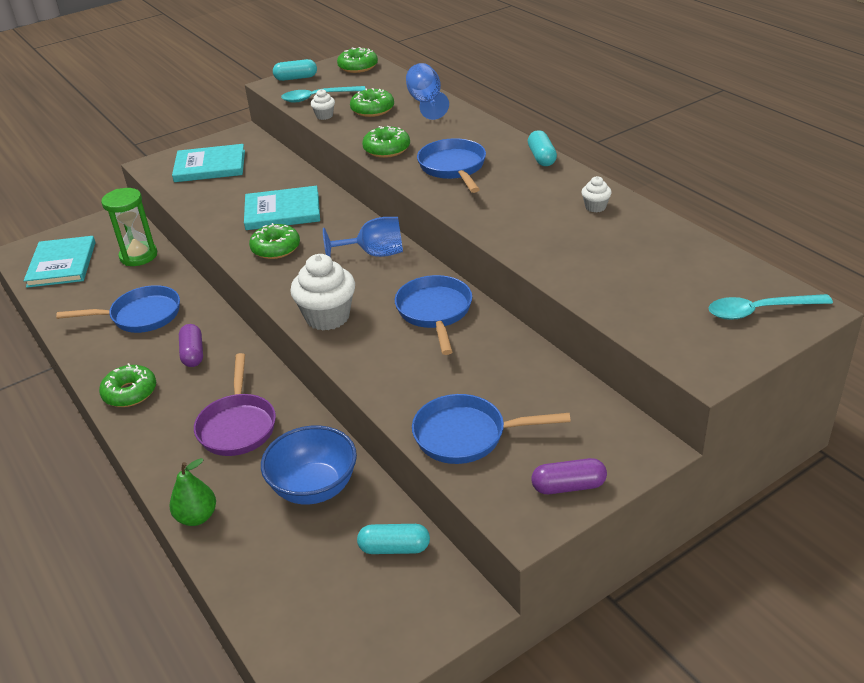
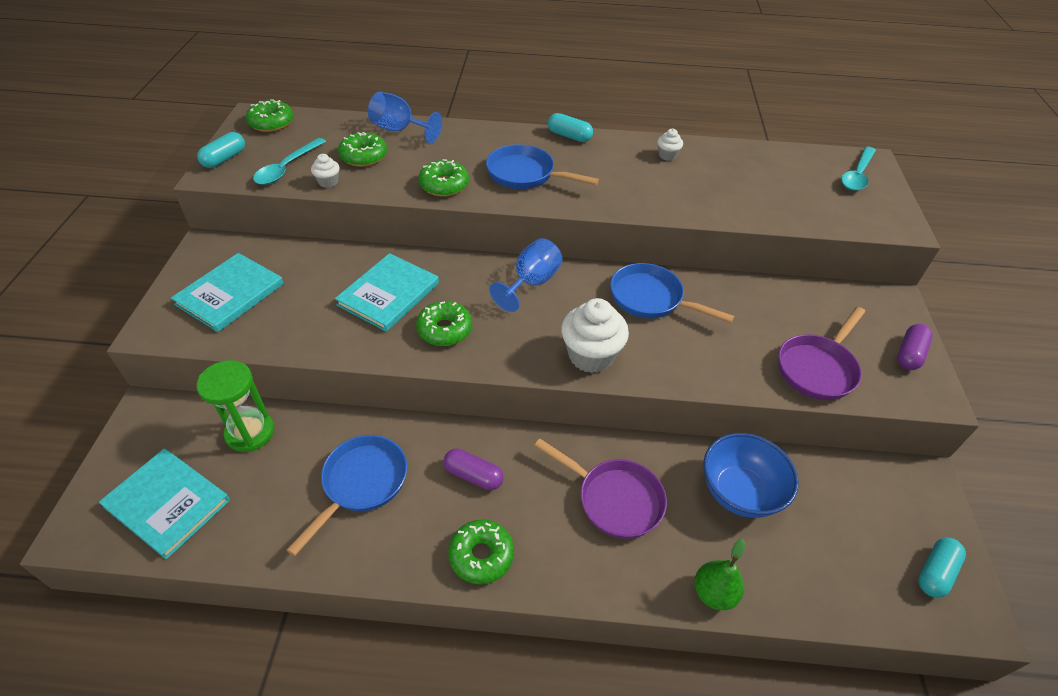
camera: 55 degrees left, 10 degrees up
turquoise capsule [357,524,430,554] -> turquoise capsule moved to [918,538,966,598]
blue pan [412,394,571,464] -> purple pan [778,307,865,400]

